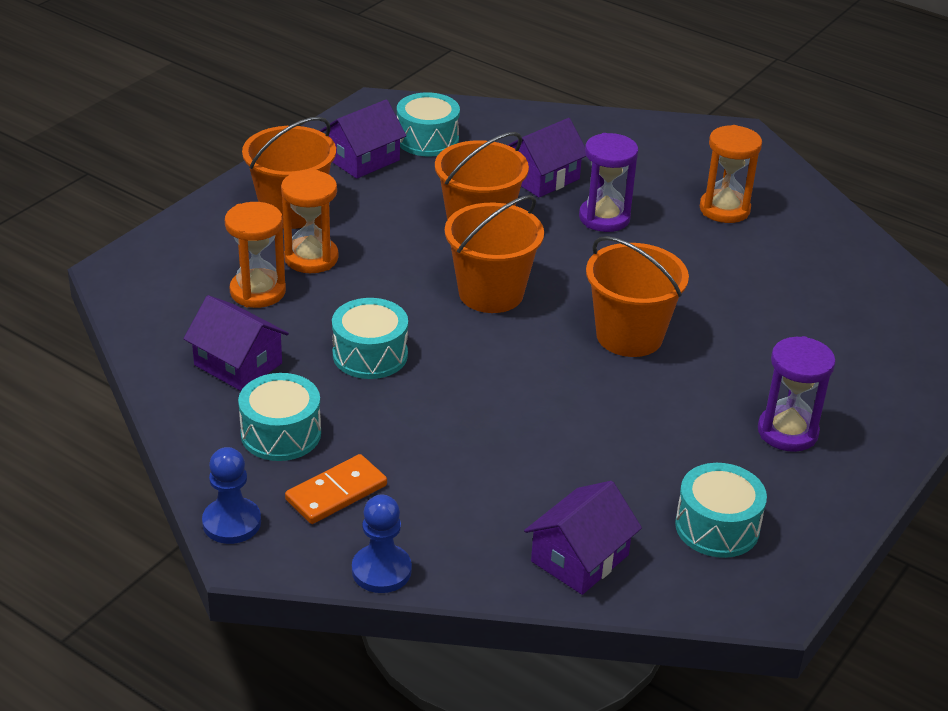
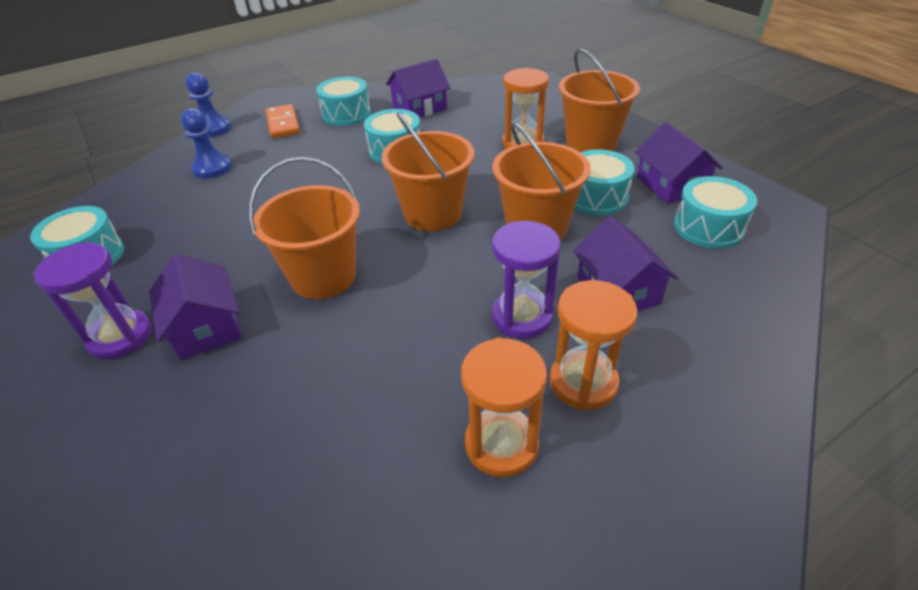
camera: 115 degrees right, 5 degrees up
blue pawn [202,447,261,544] -> blue pawn moved to [181,108,232,178]
orange hourglass [225,202,286,308] -> orange hourglass moved to [550,280,638,411]
purple house [524,481,642,595] -> purple house moved to [149,253,242,360]
none -> turquoise drum [574,149,635,215]

